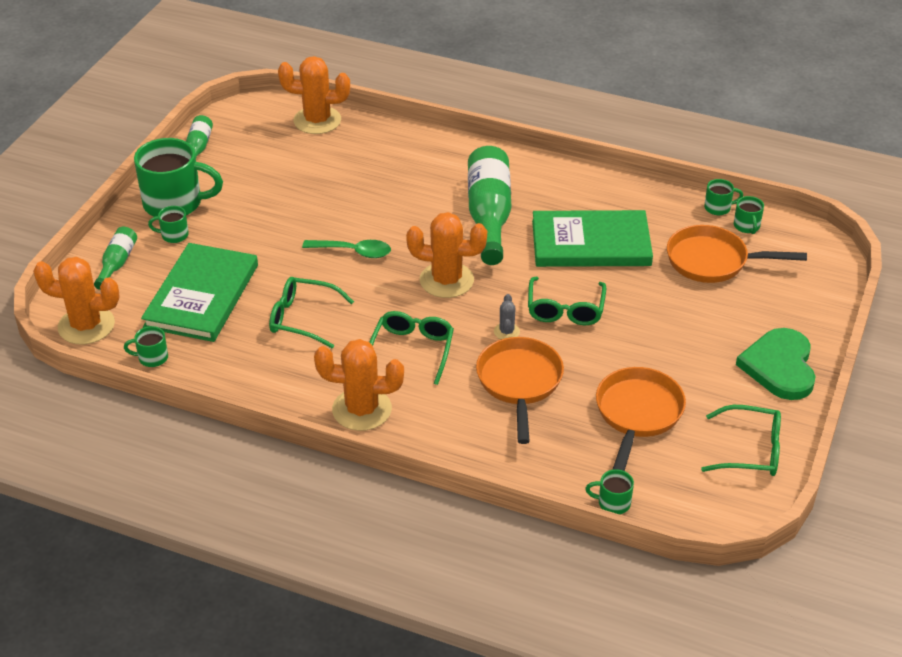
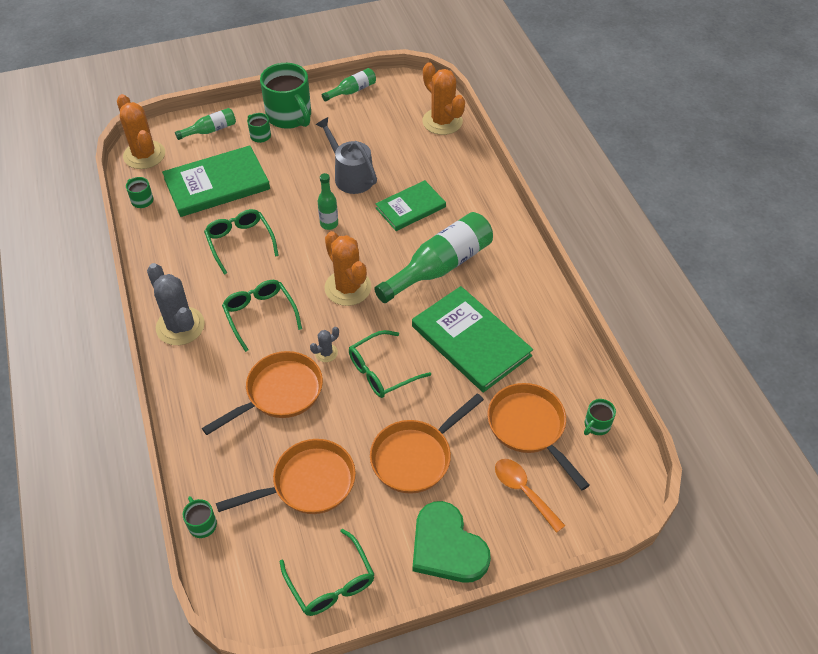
camera: 50 degrees right, 10 degrees up
green spoon [302,240,391,258] -> green bottle [318,173,338,230]
orange cactus [314,339,404,431] -> grey cactus [147,263,205,345]
green glasses [369,311,454,385] -> green glasses turned 90 degrees counterclockwise [222,280,302,352]
green mug [704,179,743,215] -> none
green heart [736,328,816,400] -> green heart turned 90 degrees counterclockwise [412,501,491,583]
none -> grey watering can [316,117,377,194]
none -> orange pan [370,393,484,494]
none -> green book [375,180,446,231]
none -> orange spoon [495,459,566,533]

